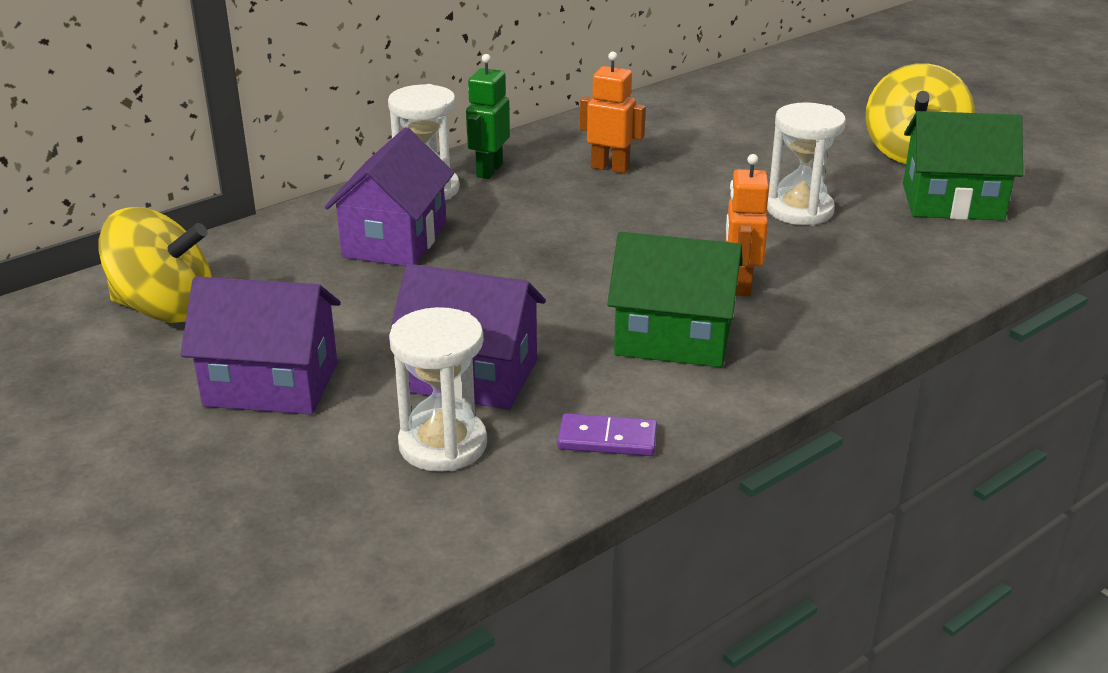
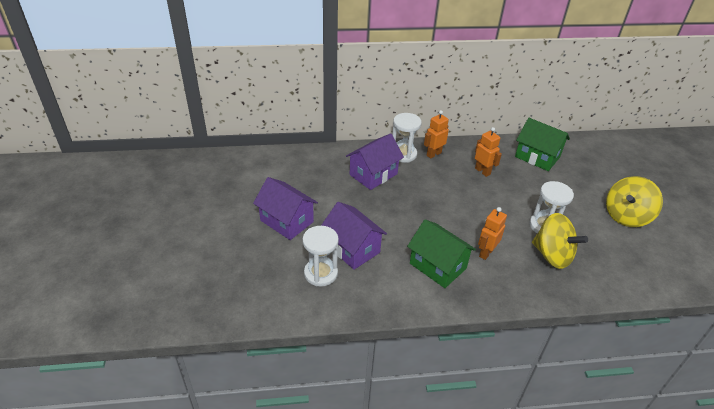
camera: 30 degrees right, 10 degrees up
yellow spinning top [98,207,212,323] -> yellow spinning top moved to [532,213,588,269]
green robot [466,54,510,179] -> orange robot [424,110,449,158]
purple domino [557,413,657,456] -> none
green house [903,111,1023,221] -> green house moved to [515,118,570,171]

